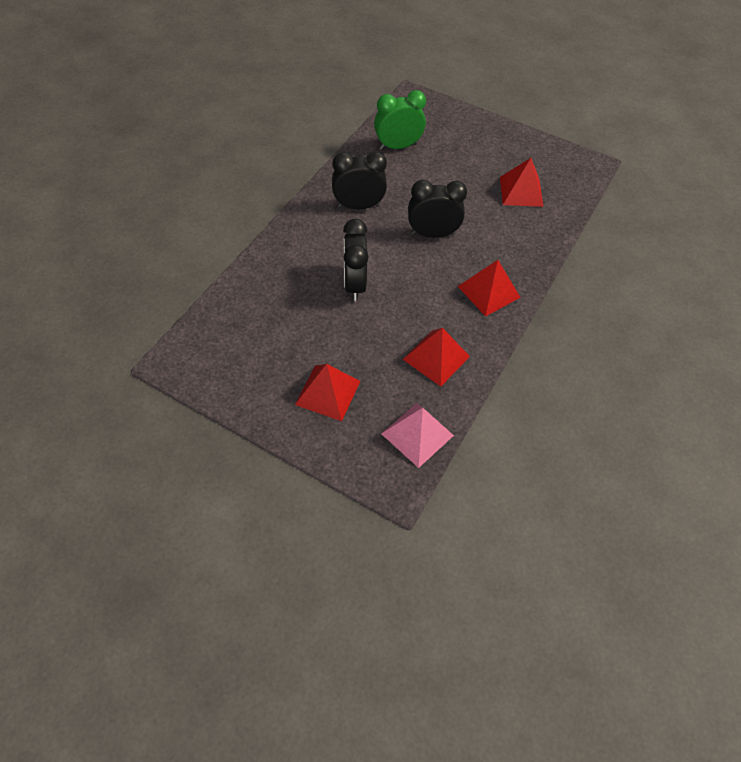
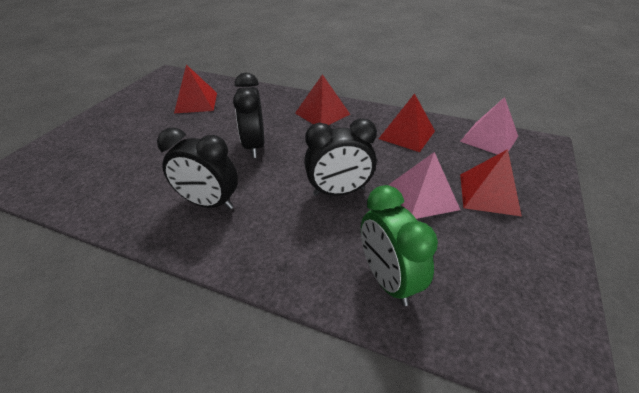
camera: 95 degrees left, 15 degrees down
black clock [332,152,387,209] -> black clock turned 60 degrees counterclockwise [157,128,238,209]
green clock [374,90,426,150] -> green clock moved to [361,185,438,306]
none -> pink pyramid [389,152,460,219]

